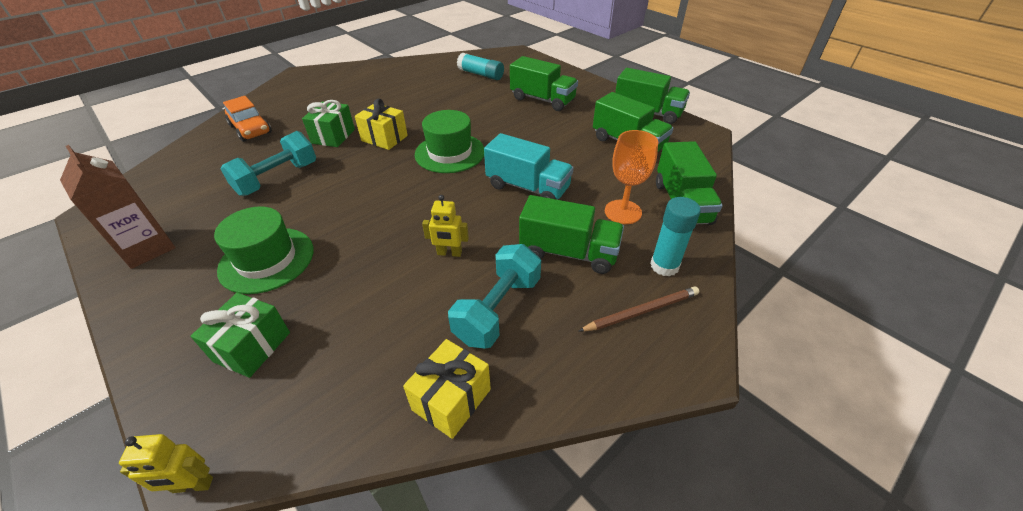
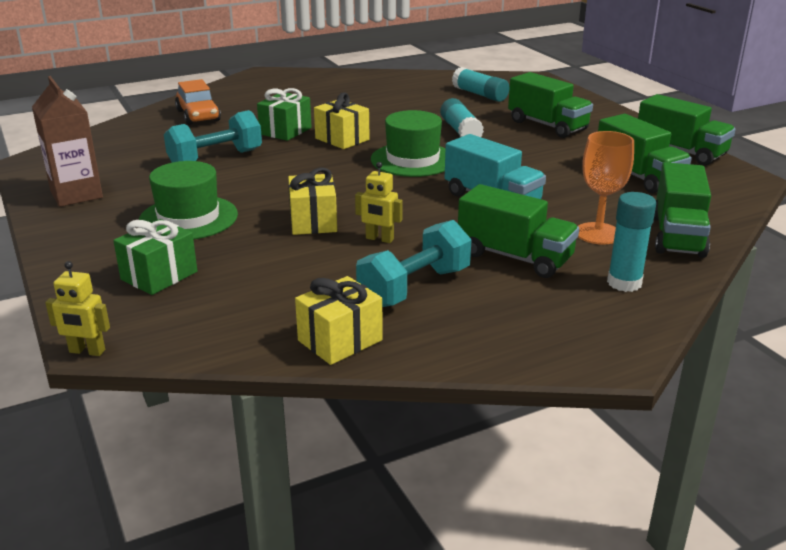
camera: 15 degrees right, 15 degrees down
brown pencil [579,287,699,332] -> none
none -> yellow gift [288,167,337,235]
none -> turquoise glue stick [440,98,484,137]

